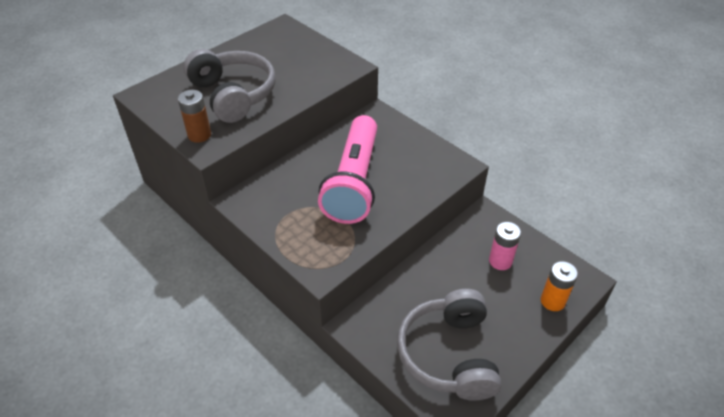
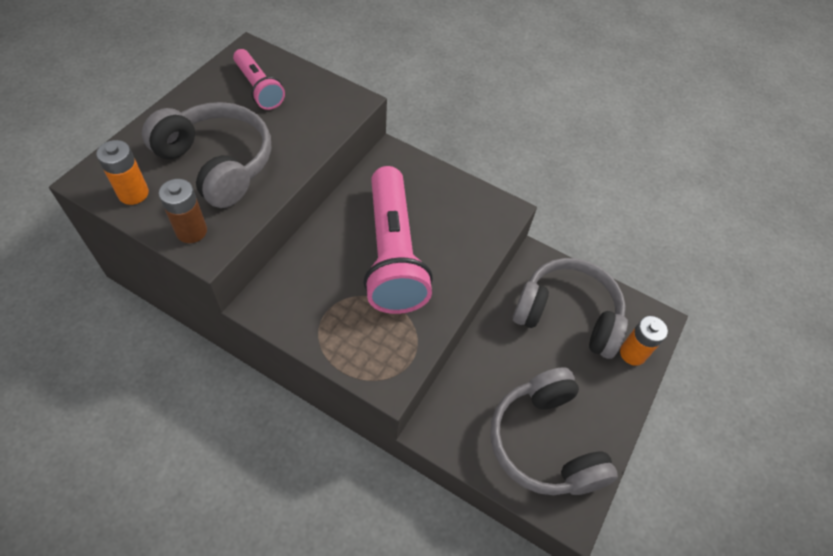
camera: 20 degrees left, 10 degrees up
pink battery [489,222,521,270] -> grey headphones [513,258,628,359]
none -> orange battery [96,140,149,205]
none -> pink flashlight [233,49,285,110]

